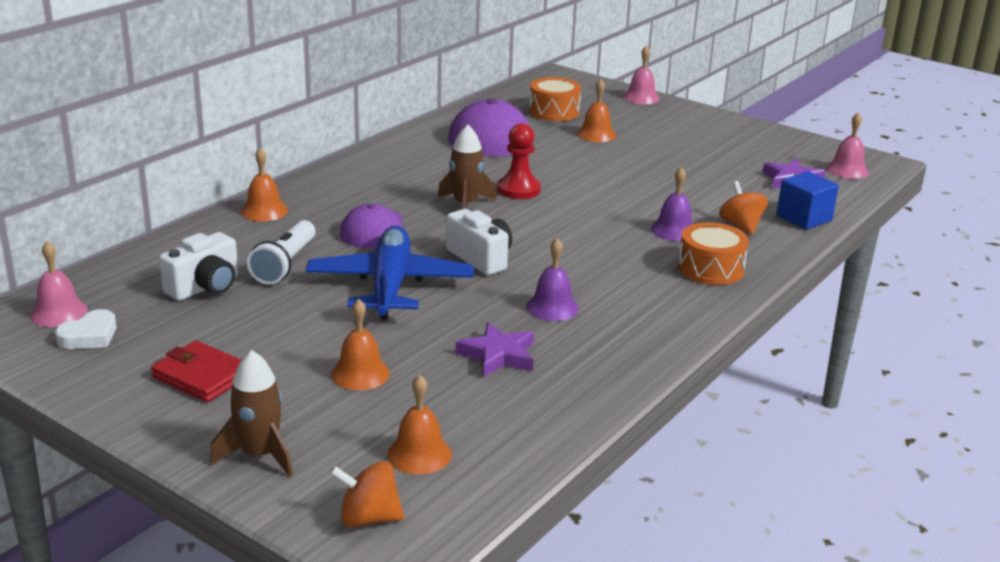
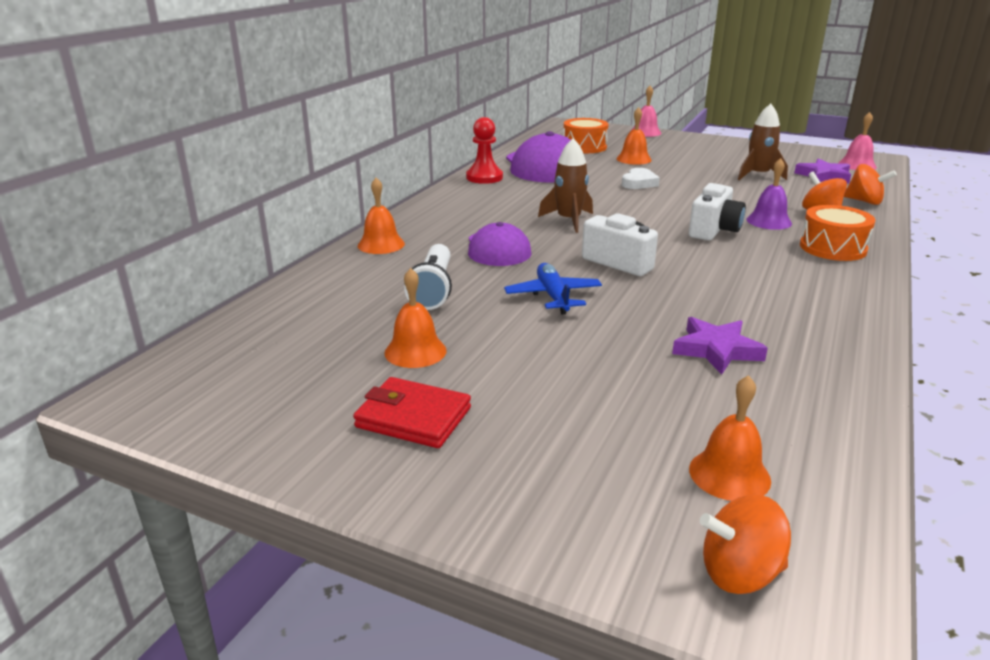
camera: 10 degrees left, 0 degrees up
pink bell [30,241,88,327] -> none
white heart [55,309,117,349] -> white heart moved to [622,168,660,189]
white camera [159,232,238,301] -> white camera moved to [689,183,746,240]
brown rocket [210,350,293,477] -> brown rocket moved to [738,104,788,180]
blue plane [306,225,474,320] -> blue plane [504,263,602,315], size x0.56
orange bell [331,299,390,390] -> orange bell moved to [384,268,447,368]
red pawn [497,123,541,199] -> red pawn moved to [466,117,503,184]
purple bell [526,238,579,321] -> none
blue cube [776,171,839,230] -> orange spinning top [844,164,897,205]

